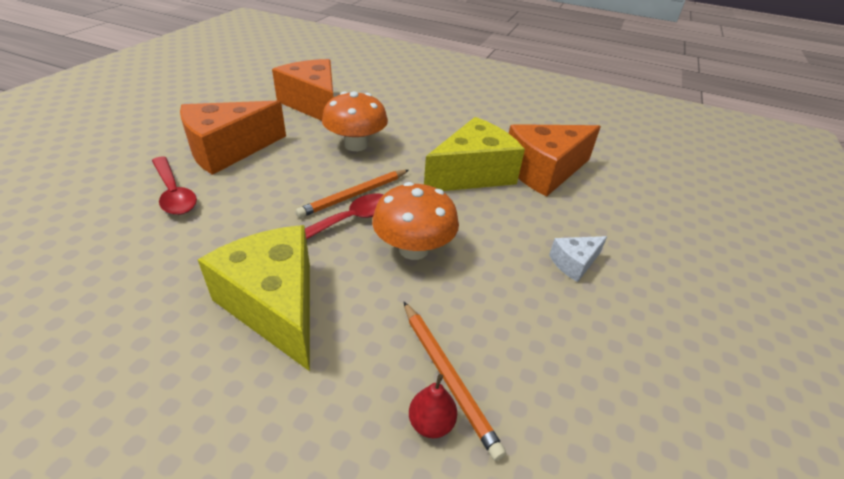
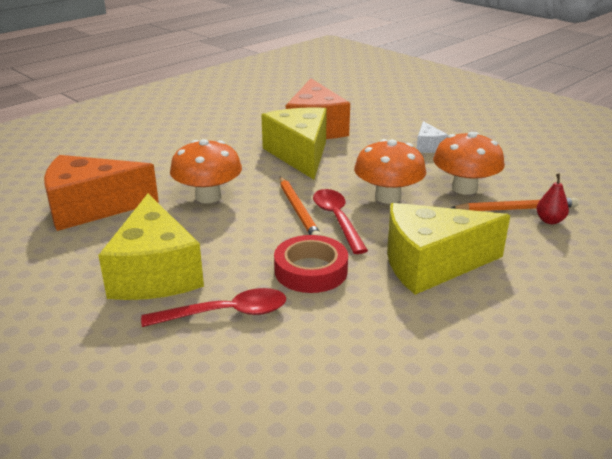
camera: 65 degrees left, 10 degrees down
orange cheese [180,101,286,175] -> yellow cheese [98,194,204,300]
none -> red tape [274,235,348,293]
none -> orange mushroom [433,132,505,195]

